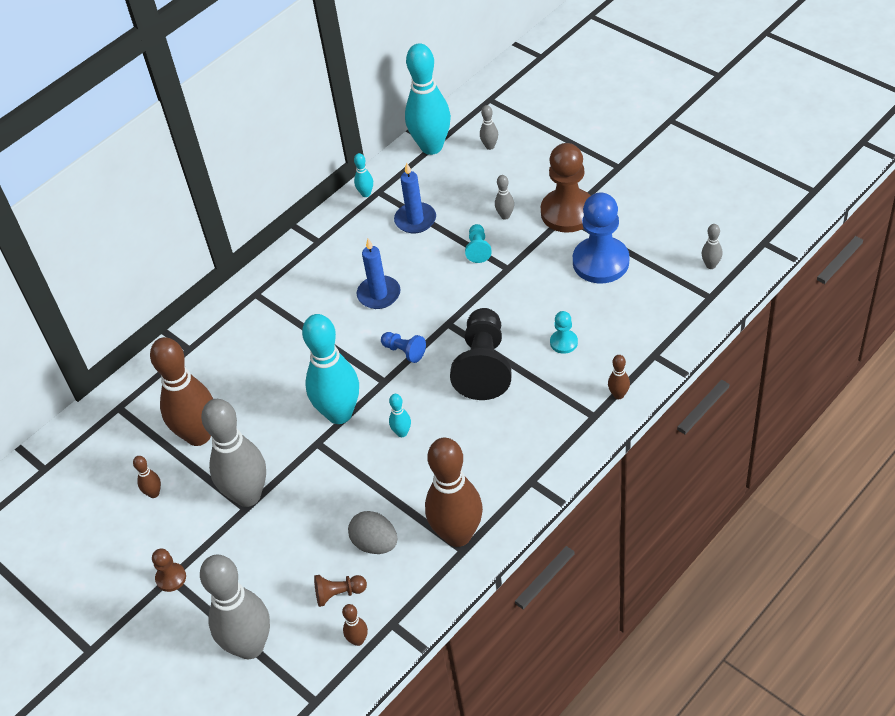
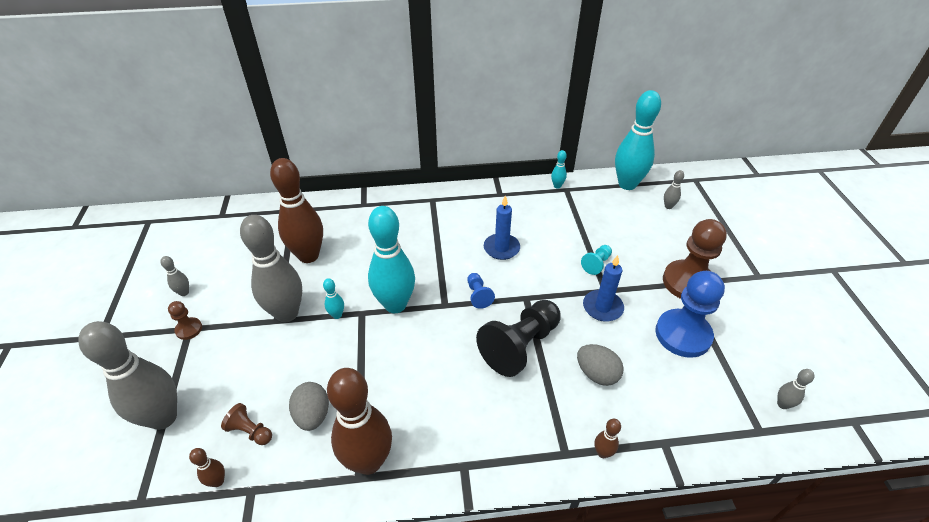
camera: 35 degrees right, 5 degrees down
brown bowling pin [133,456,161,498] -> none
turquoise bowling pin [389,394,411,437] -> turquoise bowling pin moved to [323,278,344,319]
blue candle [394,163,436,233] -> blue candle moved to [583,255,624,322]
grey bowling pin [495,175,514,220] -> grey bowling pin moved to [160,256,189,296]
turquoise pawn [550,311,578,354] -> grey egg [577,344,624,386]

